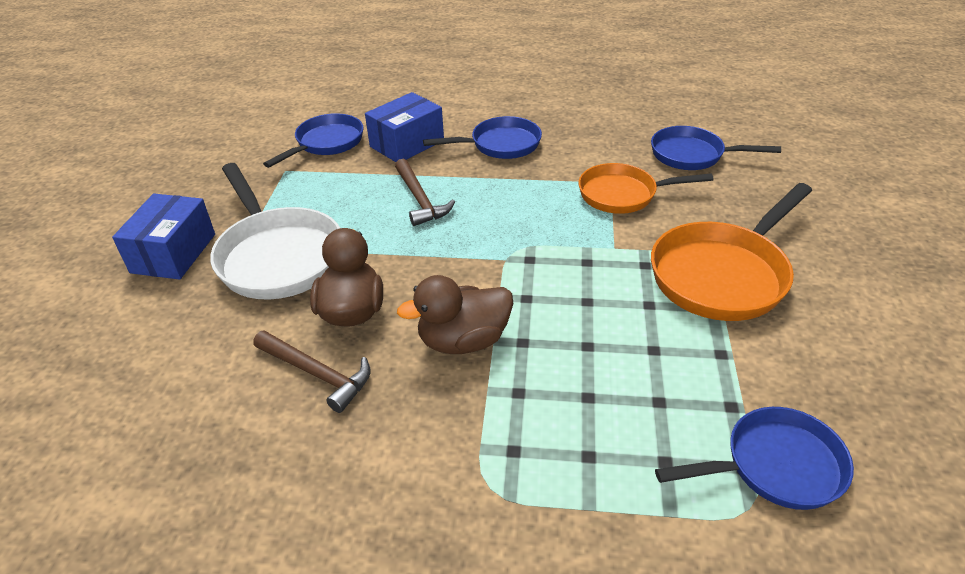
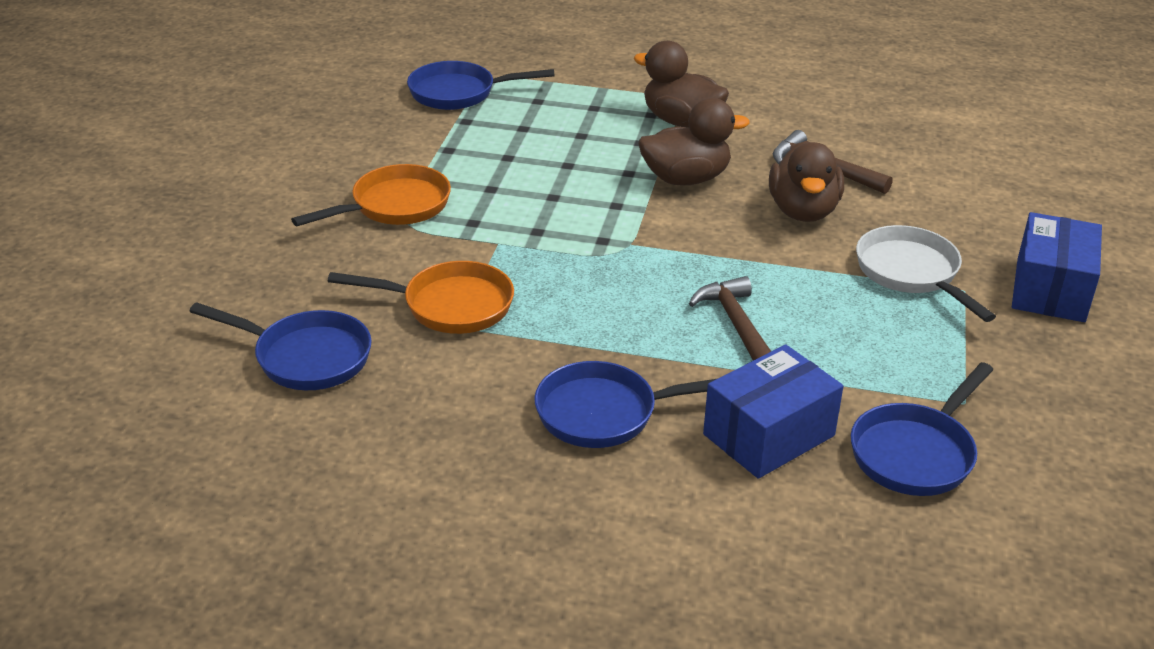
camera: 175 degrees left, 5 degrees down
white pan [210,163,340,300] -> white pan [856,225,996,322], size x0.66
orange pan [651,183,812,321] -> orange pan [291,164,451,226], size x0.66
none -> brown duck [633,41,729,128]

